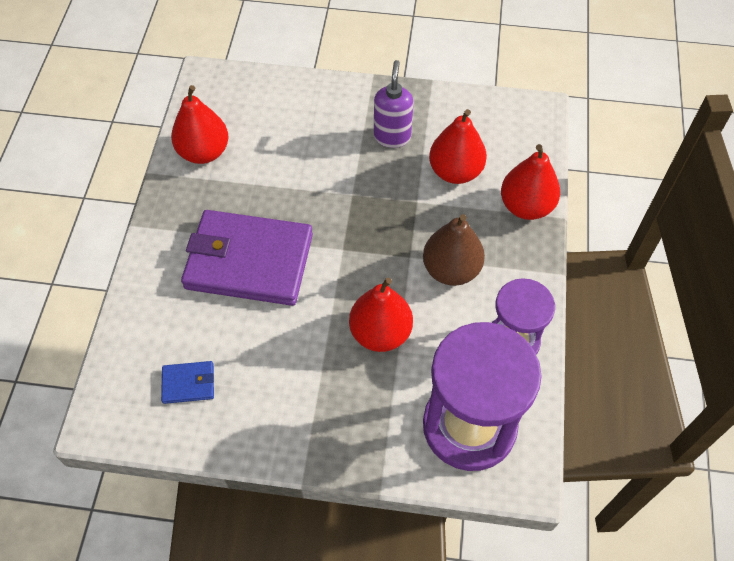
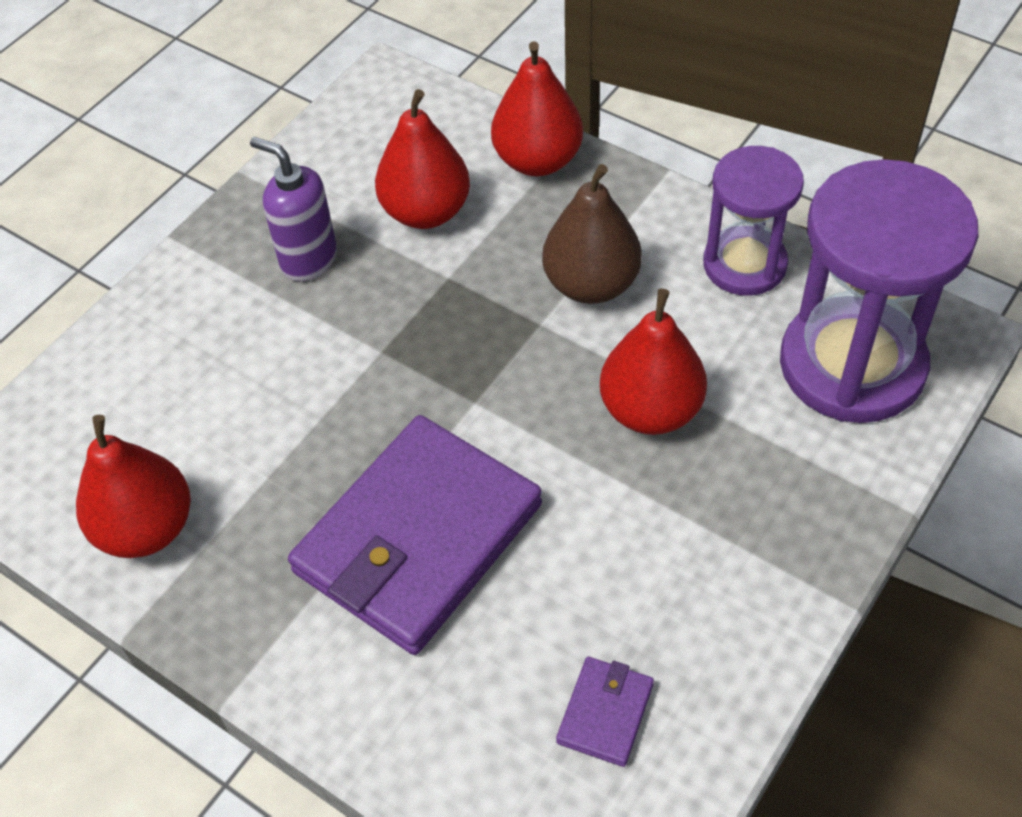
camera: 60 degrees left, 5 degrees down
blue wallet [161,361,214,404] -> purple wallet [556,657,654,767]

